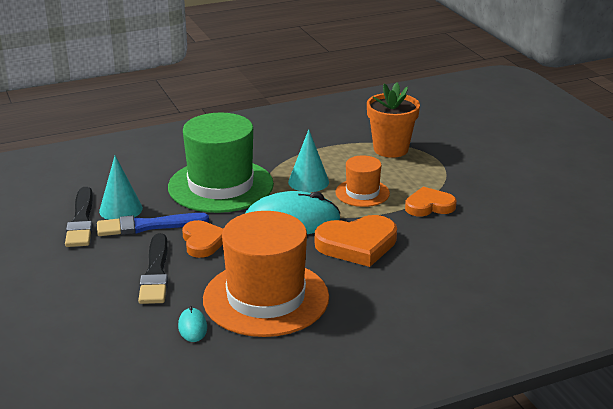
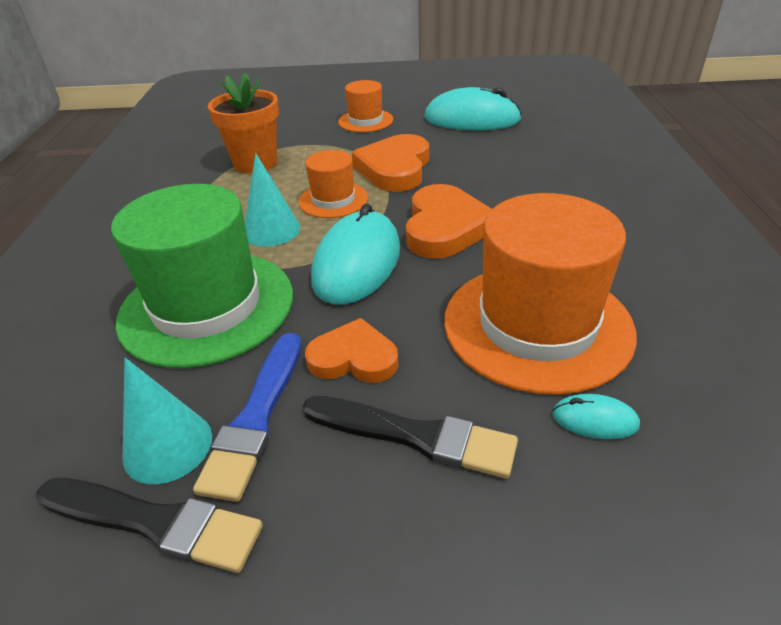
camera: 65 degrees left, 10 degrees up
orange heart [405,187,457,216] -> orange heart [352,134,429,192], size x1.53
none -> orange hat [338,80,393,132]
none -> turquoise mouse [425,87,522,130]

